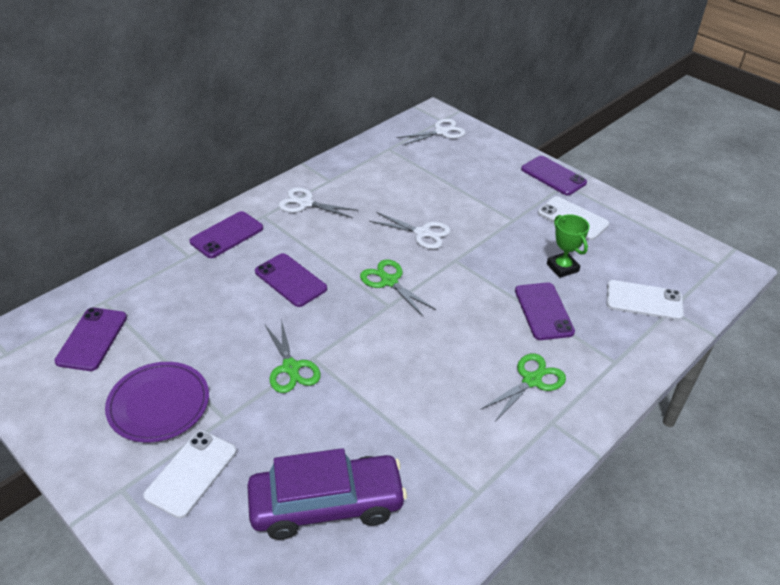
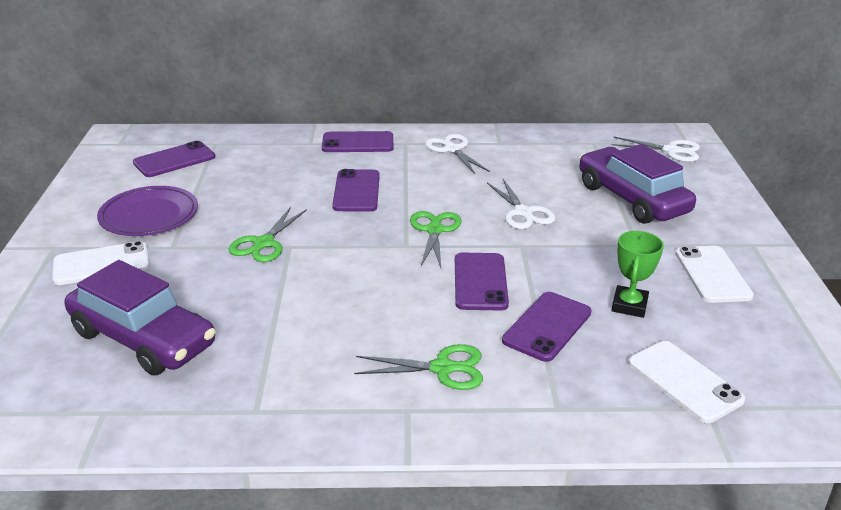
camera: 45 degrees right, 10 degrees down
purple phone [521,156,587,195] -> purple phone moved to [455,253,509,311]
none -> purple car [579,144,696,224]

